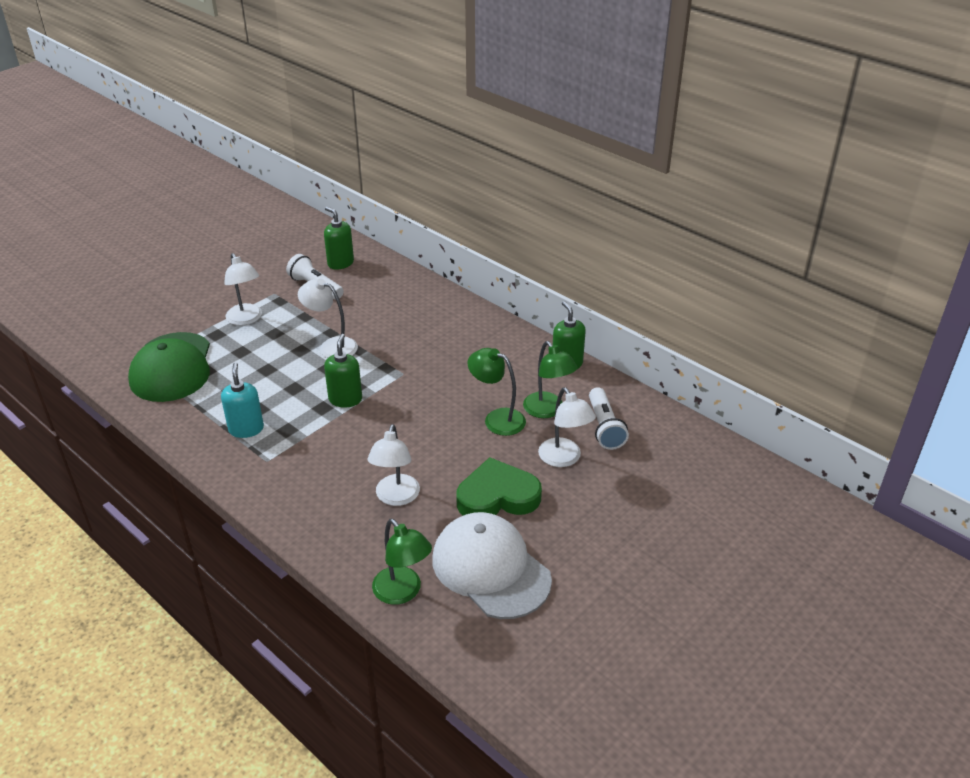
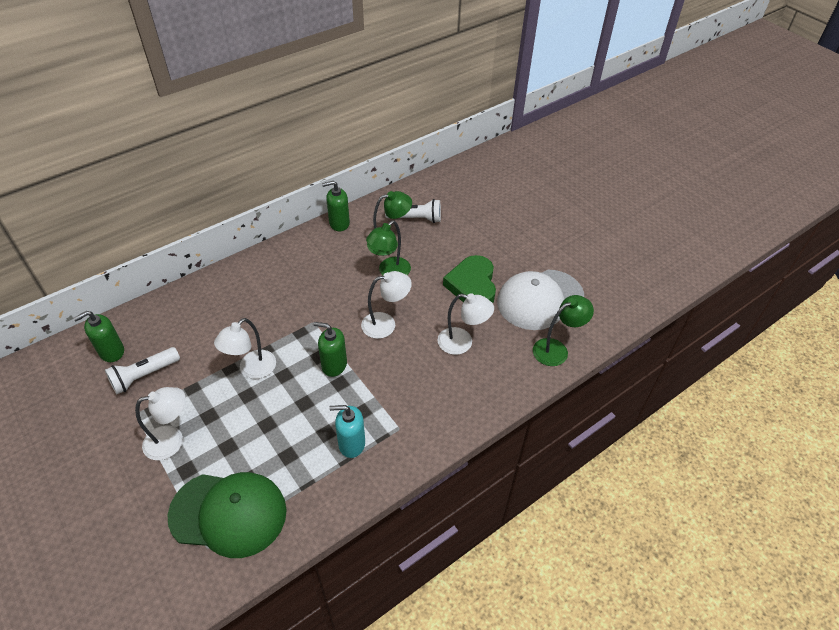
camera: 80 degrees left, 10 degrees up
white lamp [538,387,596,467] -> white lamp moved to [361,271,412,339]

